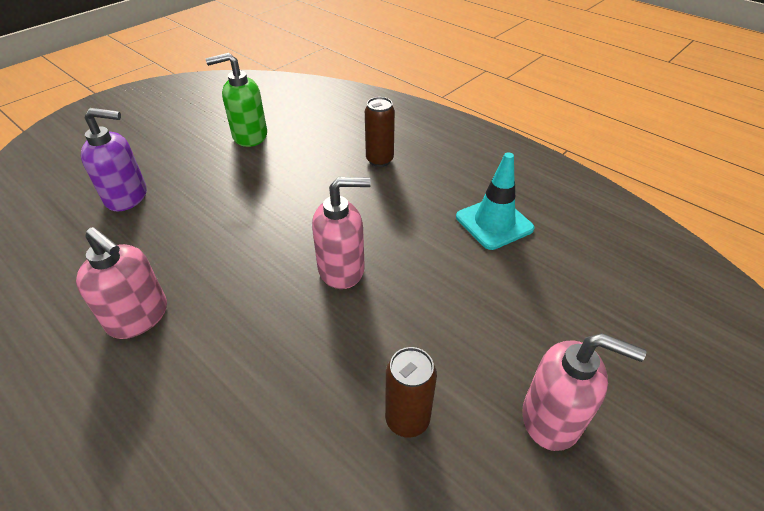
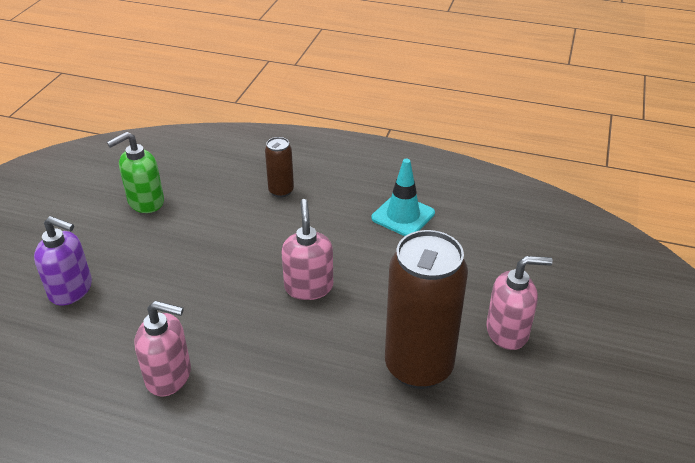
camera: 25 degrees left, 5 degrees down
purple soap dispenser [81,108,147,211] -> purple soap dispenser turned 45 degrees clockwise [34,216,92,306]
pink soap dispenser [312,177,371,289] -> pink soap dispenser turned 60 degrees counterclockwise [281,199,333,300]
brown can [385,347,437,438] -> brown can [385,230,468,389], size x2.10

